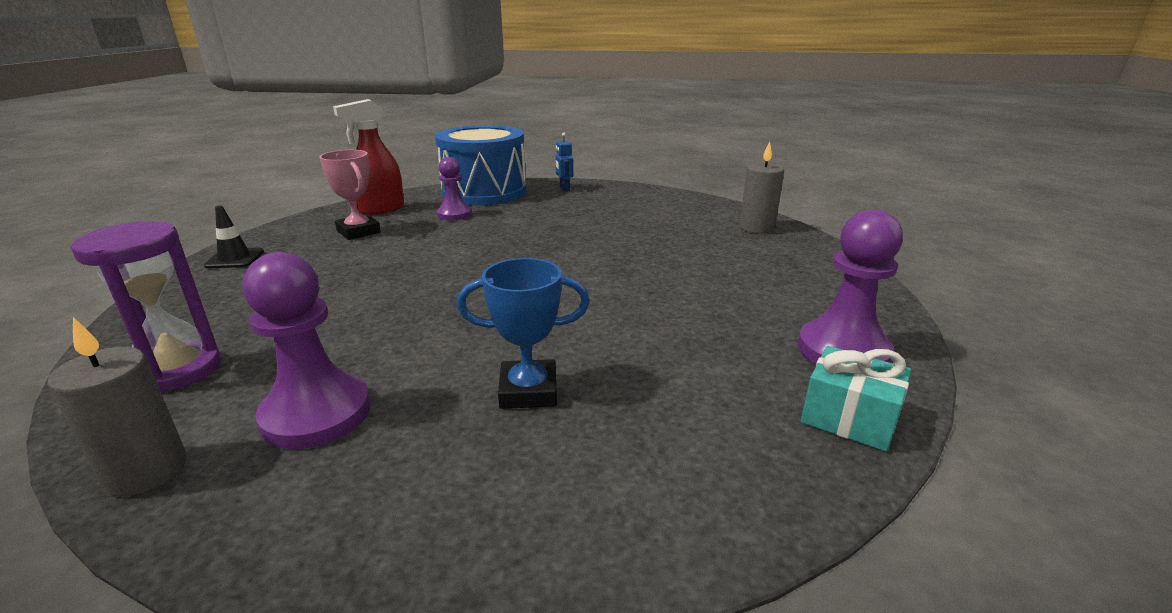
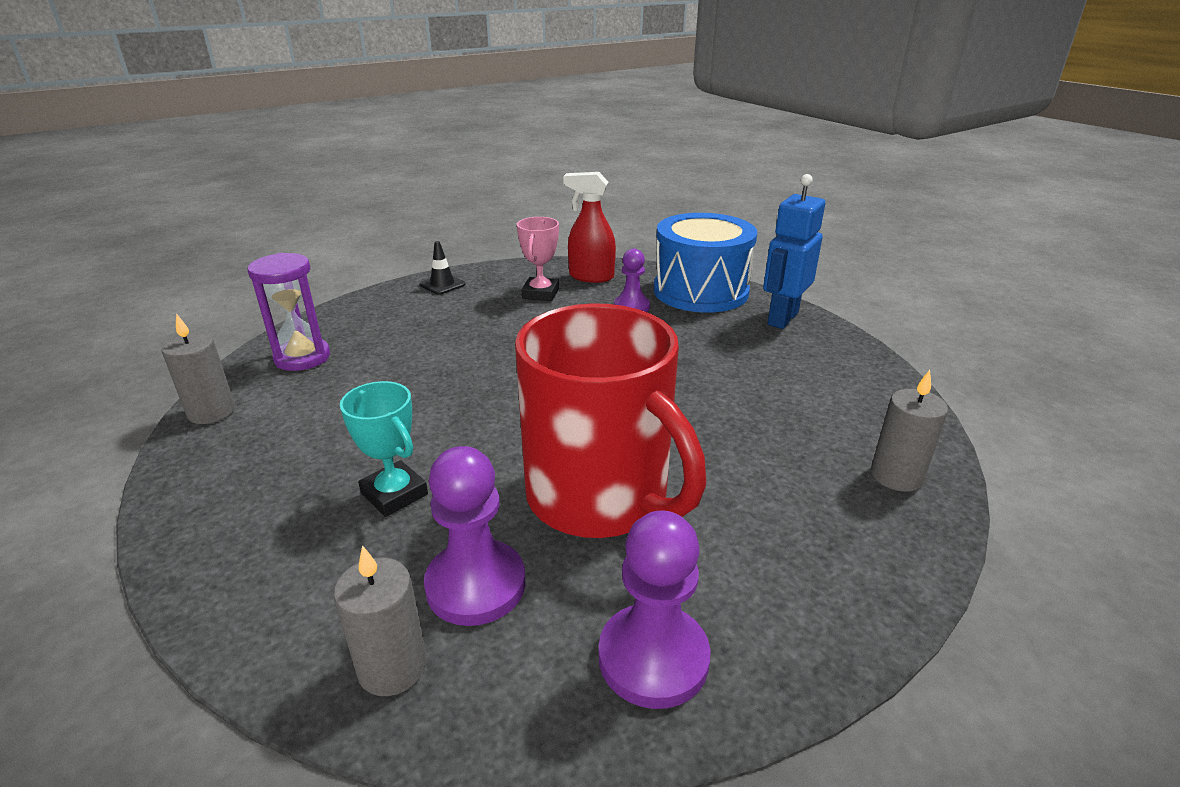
camera: 50 degrees right, 5 degrees up
purple pawn [243,252,370,449] -> purple pawn moved to [424,446,525,626]
blue trophy [457,258,590,409] -> turquoise trophy [340,381,428,517]
blue robot [555,133,573,191] -> blue robot [763,174,825,329], size x2.10
turquoise gift [801,346,911,452] -> none
none -> grey candle [334,545,427,696]
none -> red mug [515,303,706,538]

